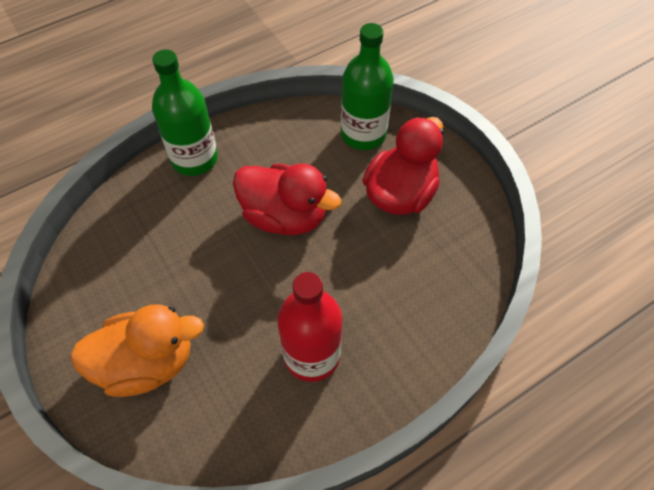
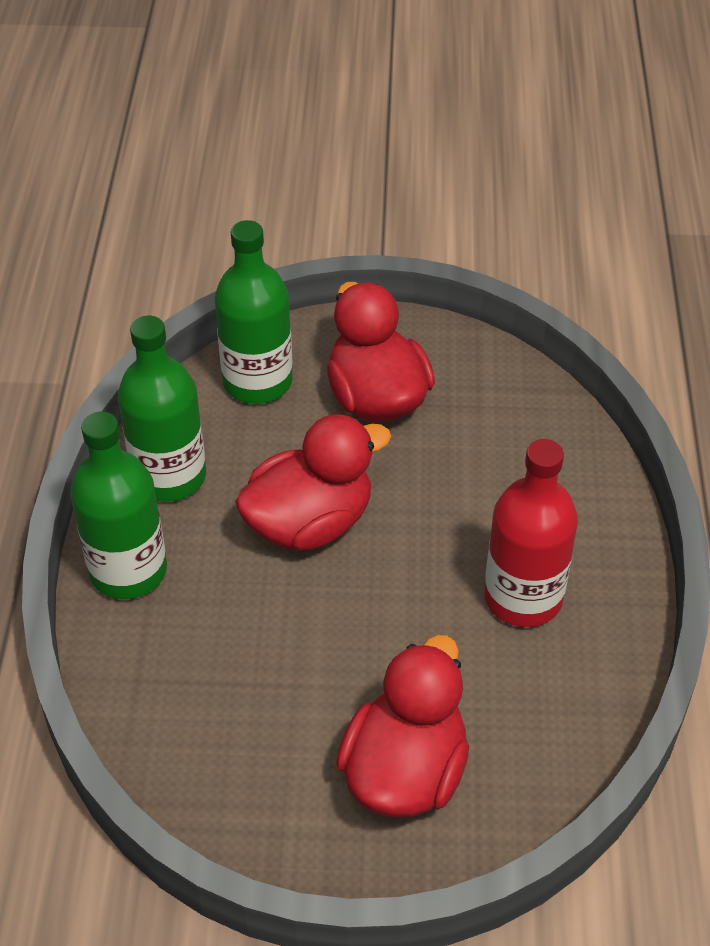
camera: 55 degrees left, 10 degrees down
orange duck [70,304,204,397] -> red duck [336,635,469,817]
none -> green bottle [118,316,206,502]

